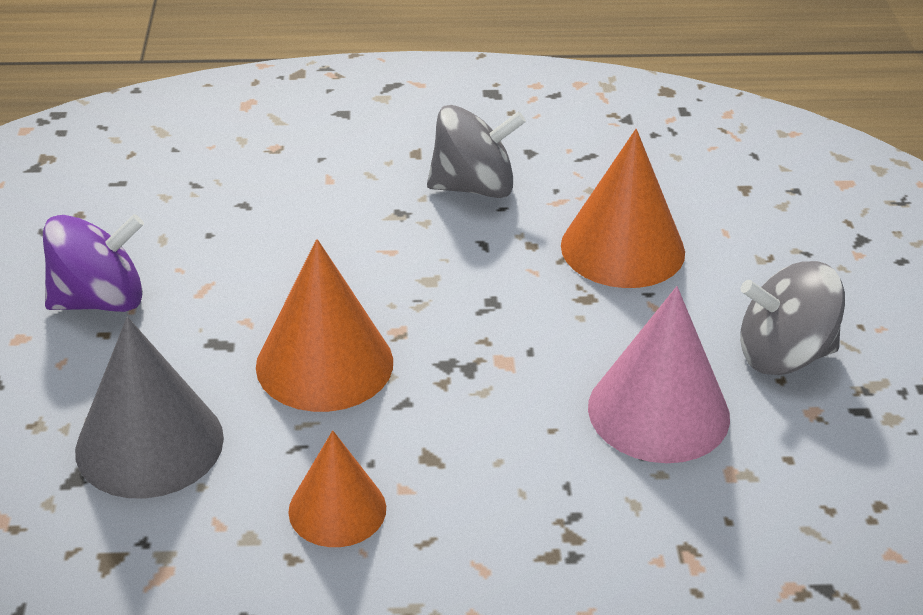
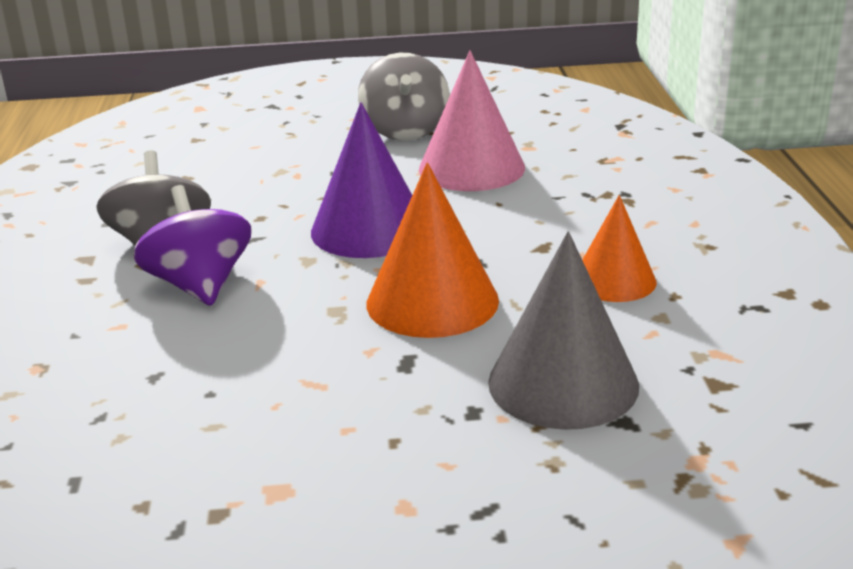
camera: 90 degrees left, 10 degrees down
purple spinning top [43,214,144,312] -> purple spinning top moved to [133,185,252,306]
orange cone [561,129,685,288] -> none
none -> purple cone [311,102,412,258]

